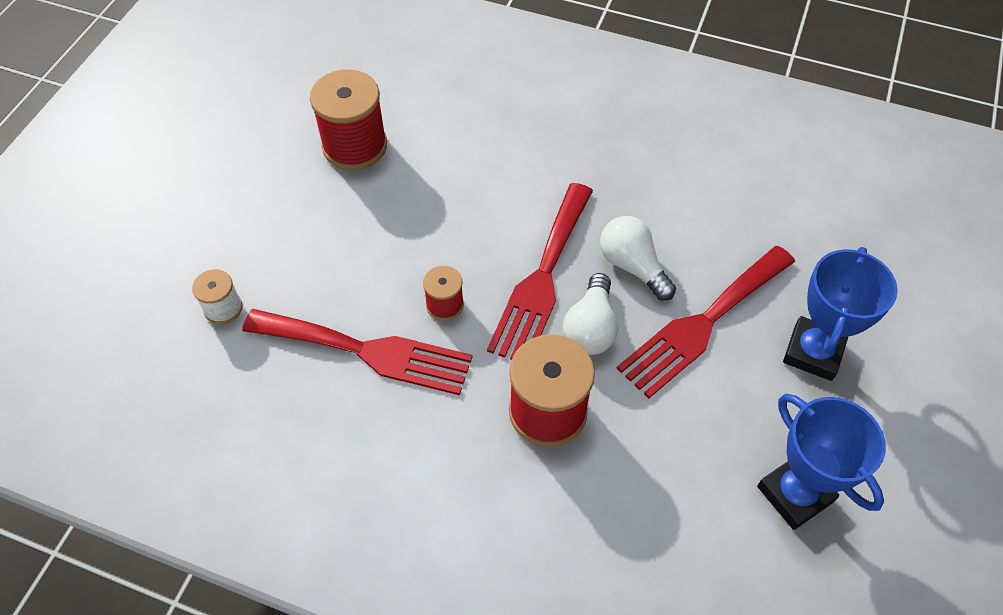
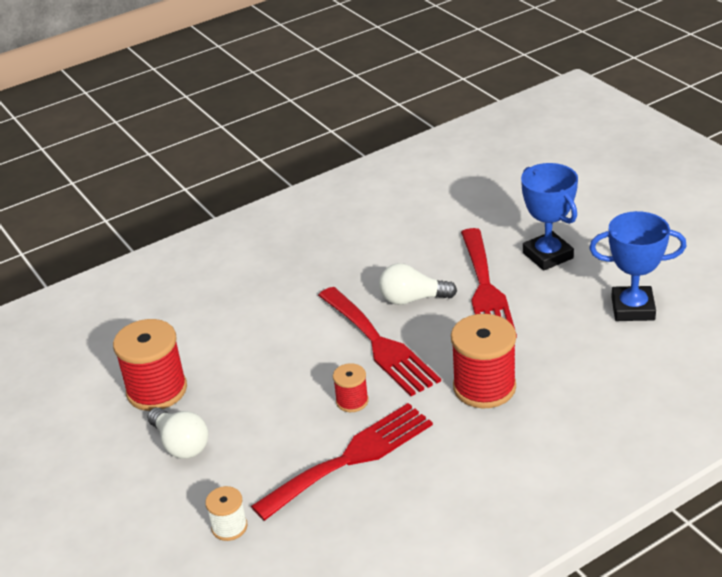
camera: 50 degrees left, 20 degrees down
white light bulb [563,273,618,355] -> white light bulb moved to [147,407,208,459]

